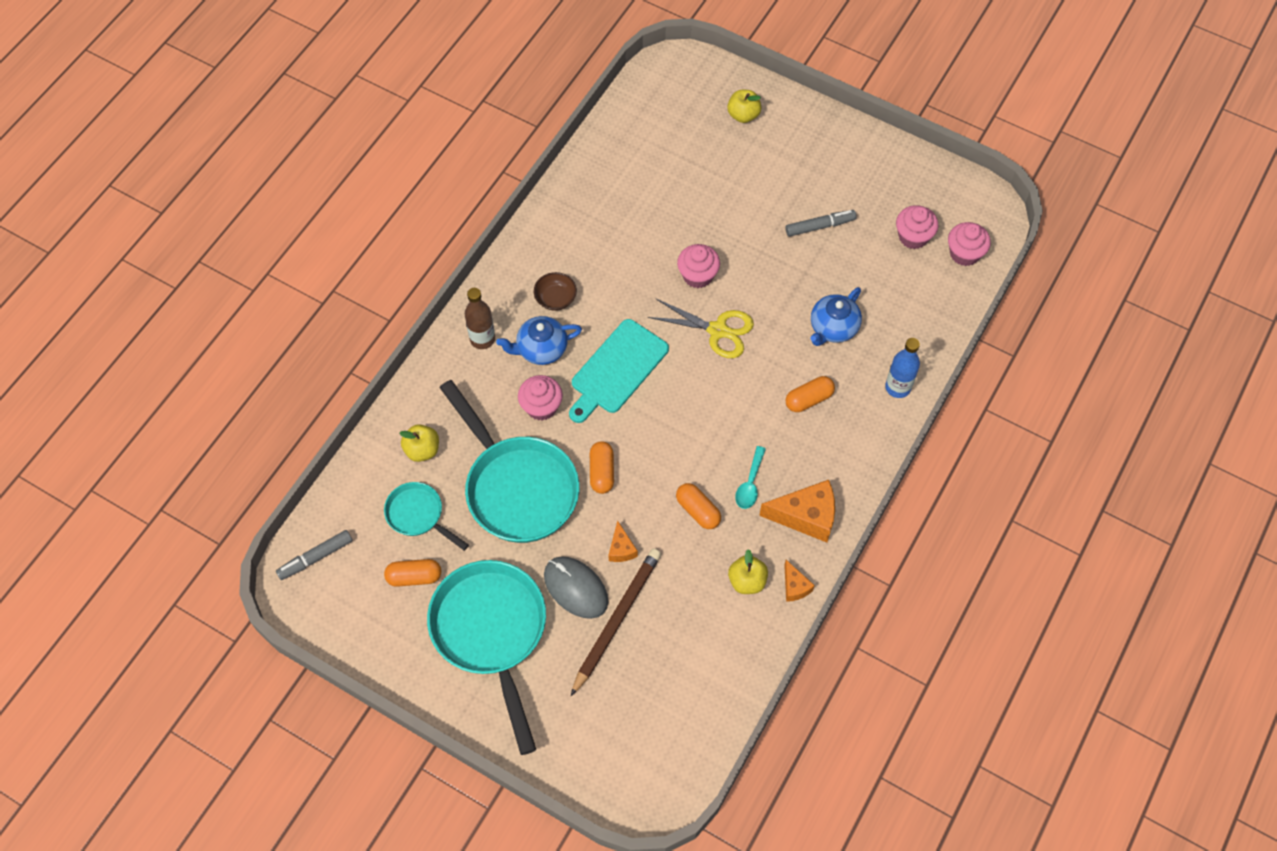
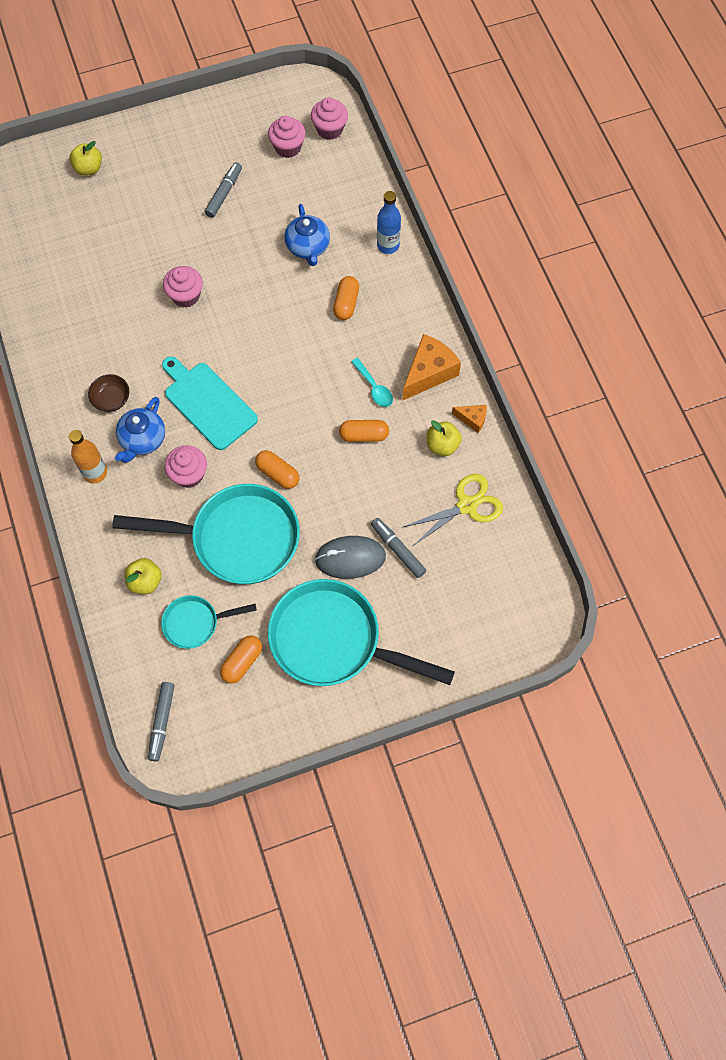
camera: 50 degrees left, 5 degrees up
brown bottle [465,288,495,349] -> orange bottle [69,430,107,483]
turquoise cutting board [569,319,669,423] -> turquoise cutting board turned 150 degrees clockwise [162,356,258,450]
brown pencil [571,549,661,696] -> grey marker [371,518,426,578]
orange cheese [608,520,638,562] -> none
yellow scissors [648,299,754,358] -> yellow scissors moved to [403,474,503,546]

